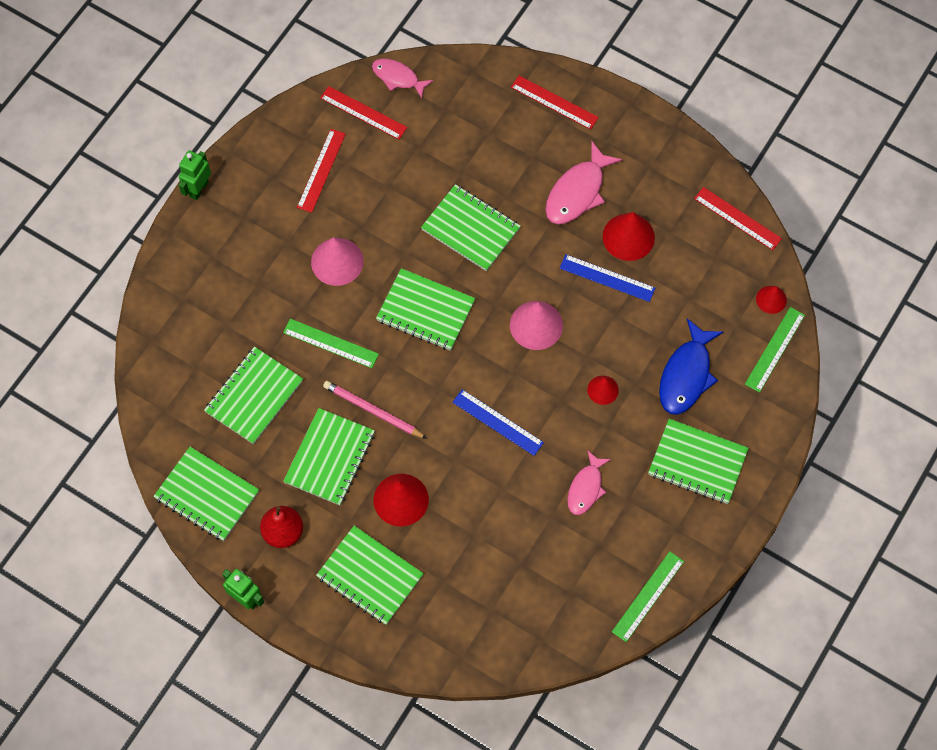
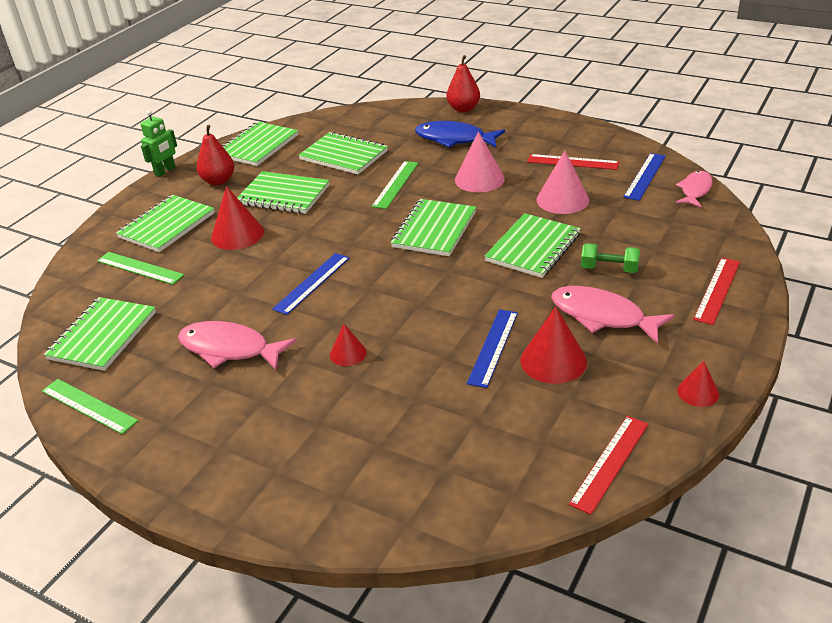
camera: 90 degrees right, 30 degrees down
green robot [179,150,211,200] -> none
red ruler [320,86,407,140] -> blue ruler [623,153,666,201]
pink pencil [323,381,427,439] -> none
pink cone [510,301,563,350] -> pink cone moved to [536,151,589,214]
pink fish [567,450,611,515] -> pink fish [178,321,297,370], size x1.54
green notebook [648,419,749,504] -> green notebook moved to [44,297,156,371]
blue fish [659,318,723,415] -> blue fish moved to [415,121,505,148]
green ruler [745,307,805,393] -> green ruler moved to [97,252,184,285]
red cone [756,286,787,314] -> red cone moved to [677,361,719,407]
none -> red pear [447,55,480,112]
none -> green dumbbell [581,243,640,273]

